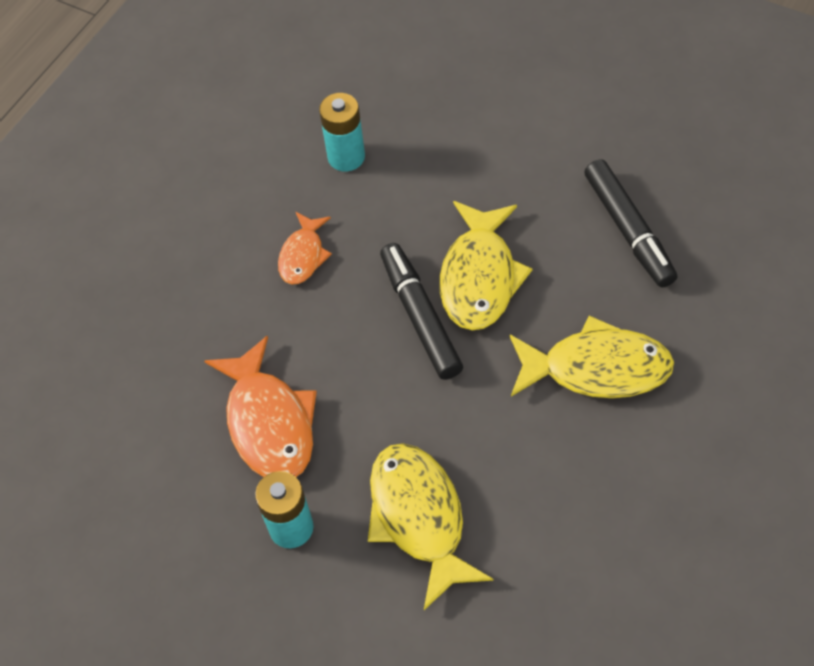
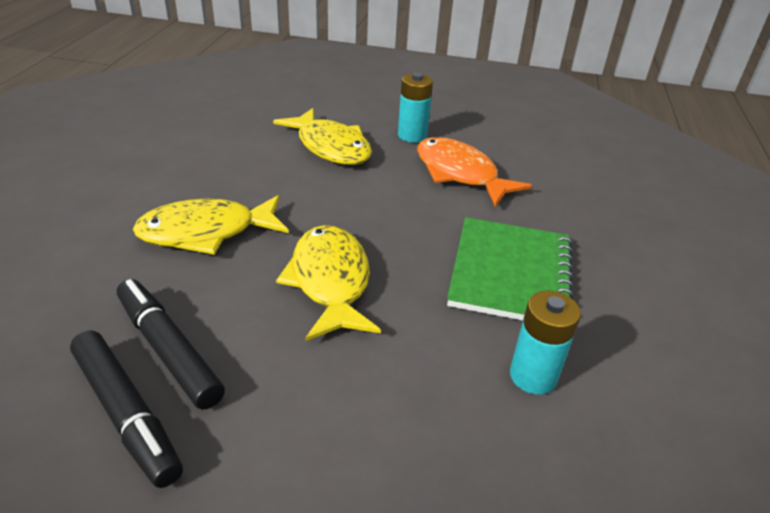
camera: 155 degrees right, 20 degrees down
orange fish [278,212,332,284] -> green notebook [447,217,573,321]
black marker [380,243,463,380] -> black marker moved to [70,331,183,488]

